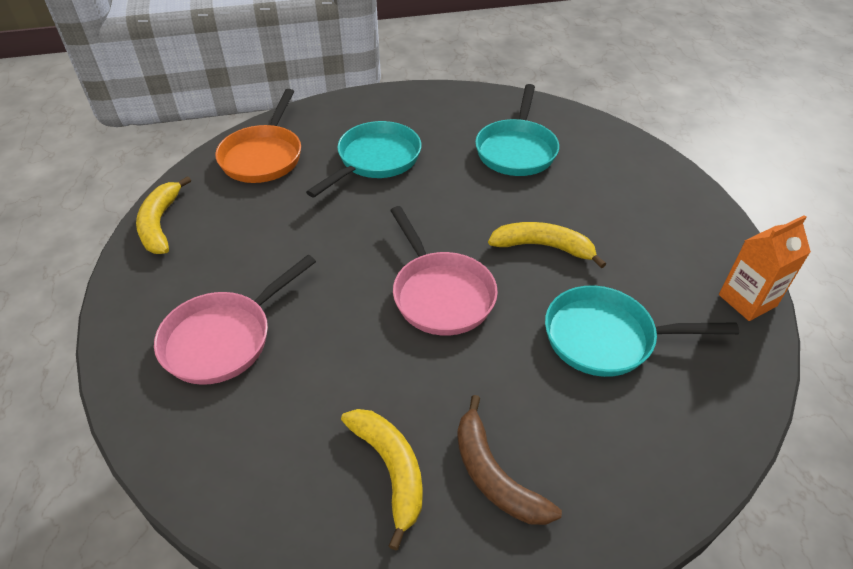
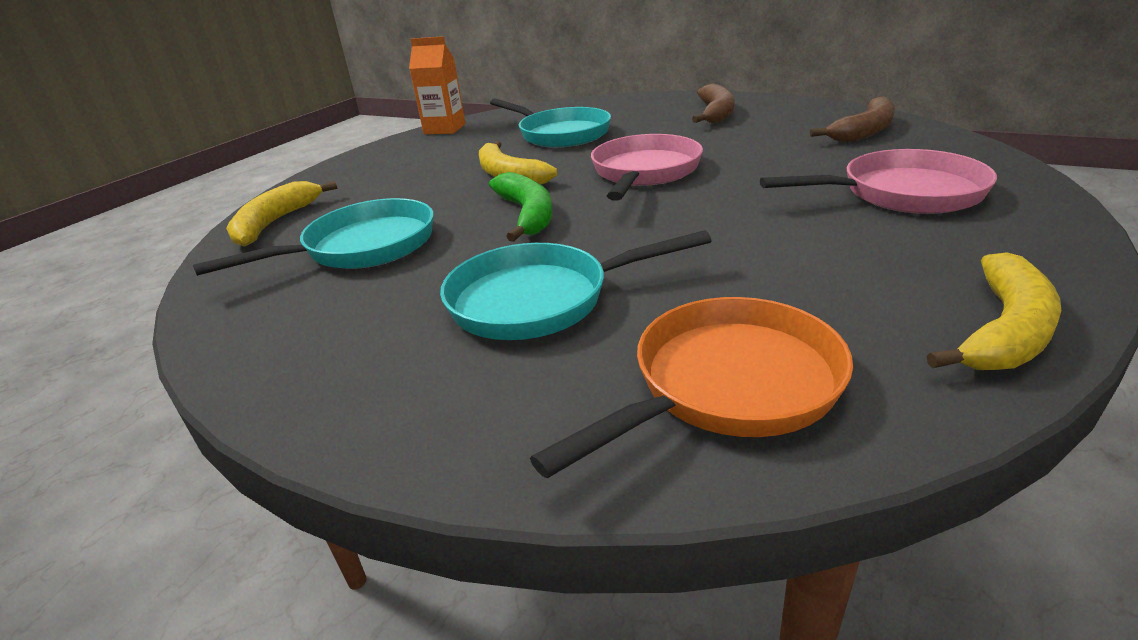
camera: 135 degrees left, 15 degrees down
yellow banana [341,409,423,550] -> yellow banana moved to [226,181,337,247]
none -> green banana [489,172,553,242]
none -> brown banana [810,96,895,142]

